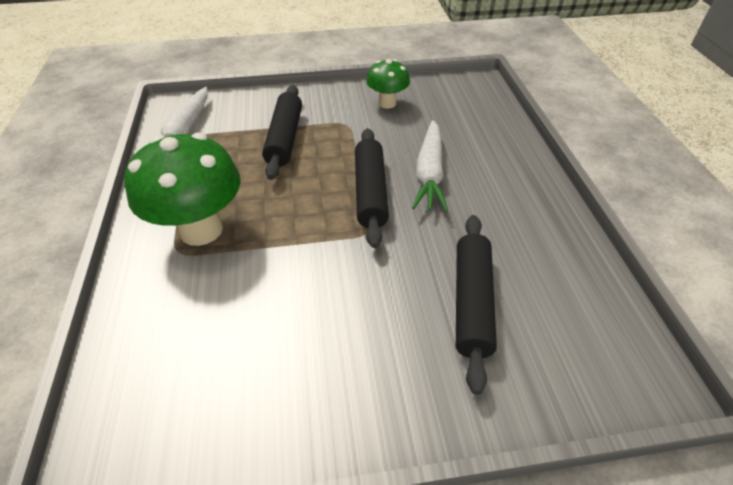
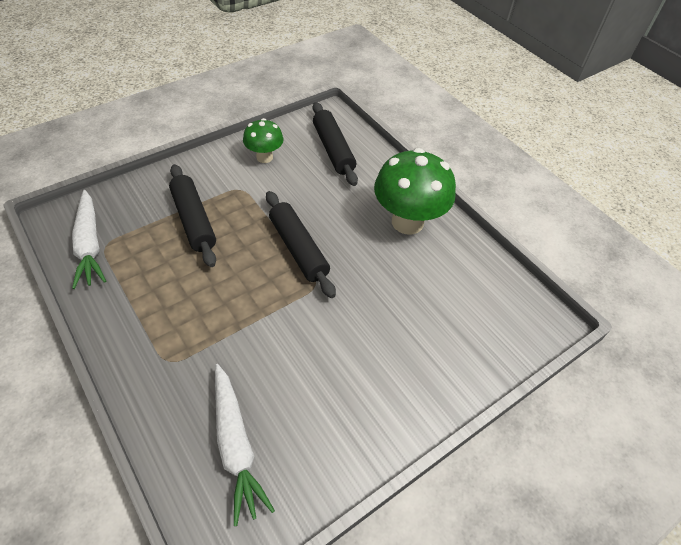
camera: 30 degrees left, 5 degrees up
green mushroom [124,132,241,246] -> green mushroom moved to [374,148,456,235]
white carrot [412,120,448,212] -> white carrot moved to [215,364,275,526]
black rolling pin [456,215,497,395] -> black rolling pin moved to [313,102,358,186]

